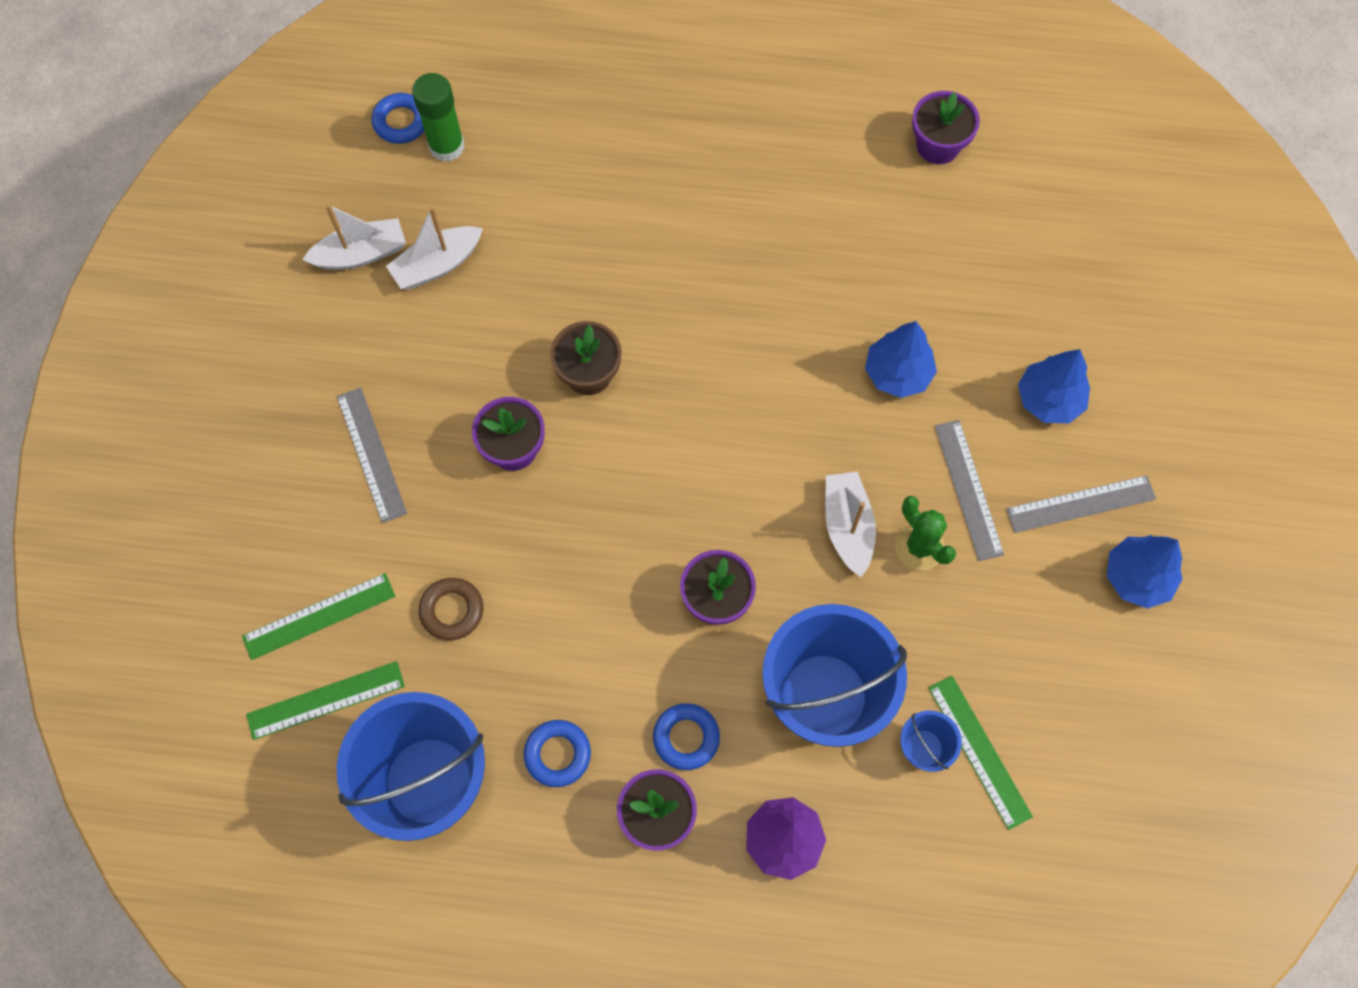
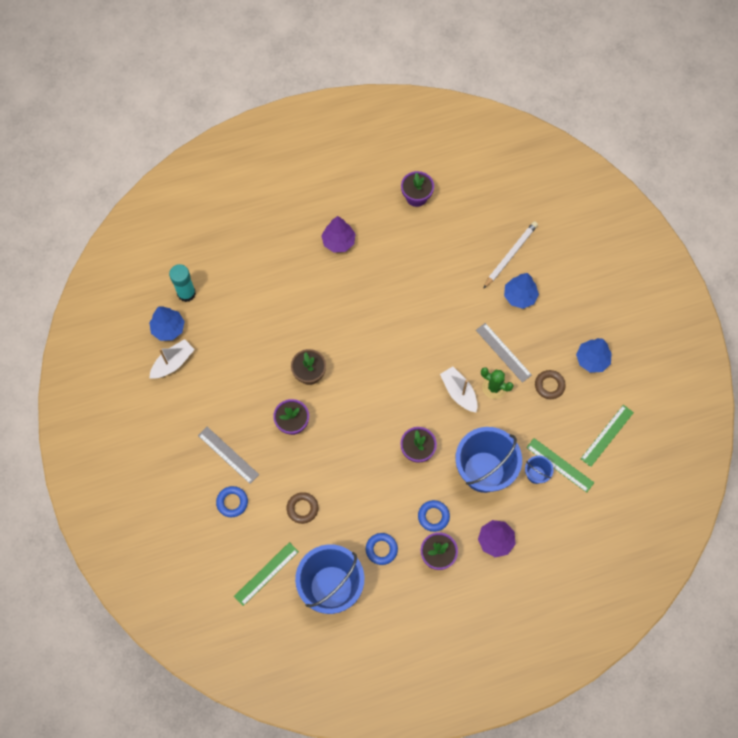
camera: 25 degrees left, 0 degrees up
green ruler [242,573,395,660] -> green ruler moved to [580,405,634,467]
blue ring [372,93,424,144] -> blue ring moved to [216,486,248,517]
white boat [386,206,483,289] -> none
green glue stick [412,73,464,162] -> turquoise glue stick [169,264,196,302]
blue tree [865,321,937,398] -> blue tree moved to [149,306,185,341]
grey ruler [1007,475,1156,533] -> none
none -> purple tree [321,216,356,253]
none -> white pencil [483,221,538,289]
none -> brown ring [535,370,566,399]

